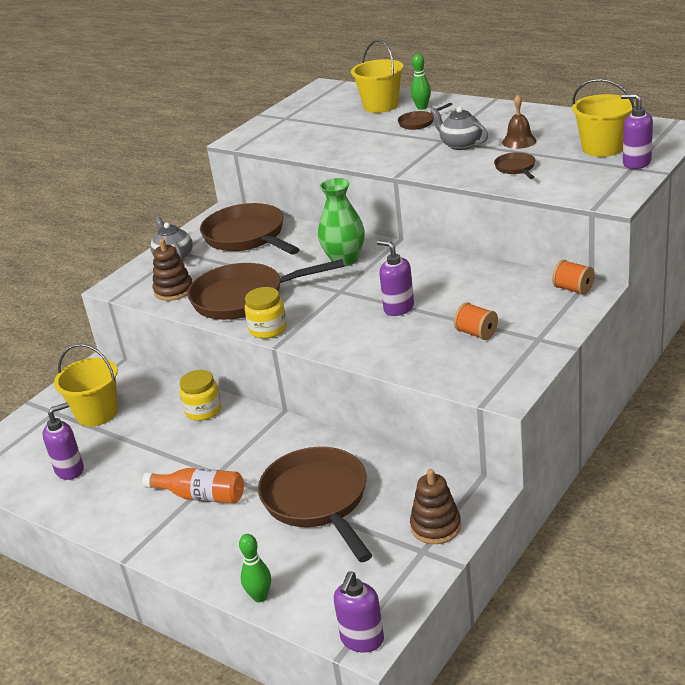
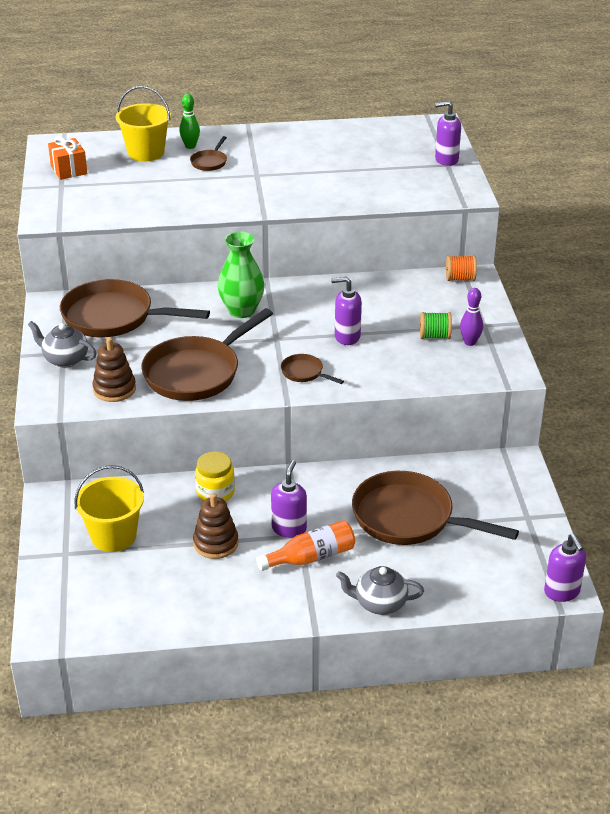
camera: 45 degrees left, 5 degrees up
purple soap dispenser [42,402,84,480] -> purple soap dispenser moved to [271,460,307,538]
green bowling pin [239,534,271,602] -> none
yellow jar [245,287,287,339] -> none
brown stacking toy [410,469,461,544] -> brown stacking toy moved to [193,493,238,559]
grey teapot [430,106,488,150] -> grey teapot moved to [336,566,424,615]
orange spool [454,302,498,340] -> green spool [420,312,452,339]
brown pan [494,152,535,179] -> brown pan moved to [281,354,344,384]
brown bell [502,95,537,149] -> none
yellow bucket [572,79,635,157] -> none
none -> orange gift [48,136,87,180]
none -> purple bowling pin [460,288,483,346]

